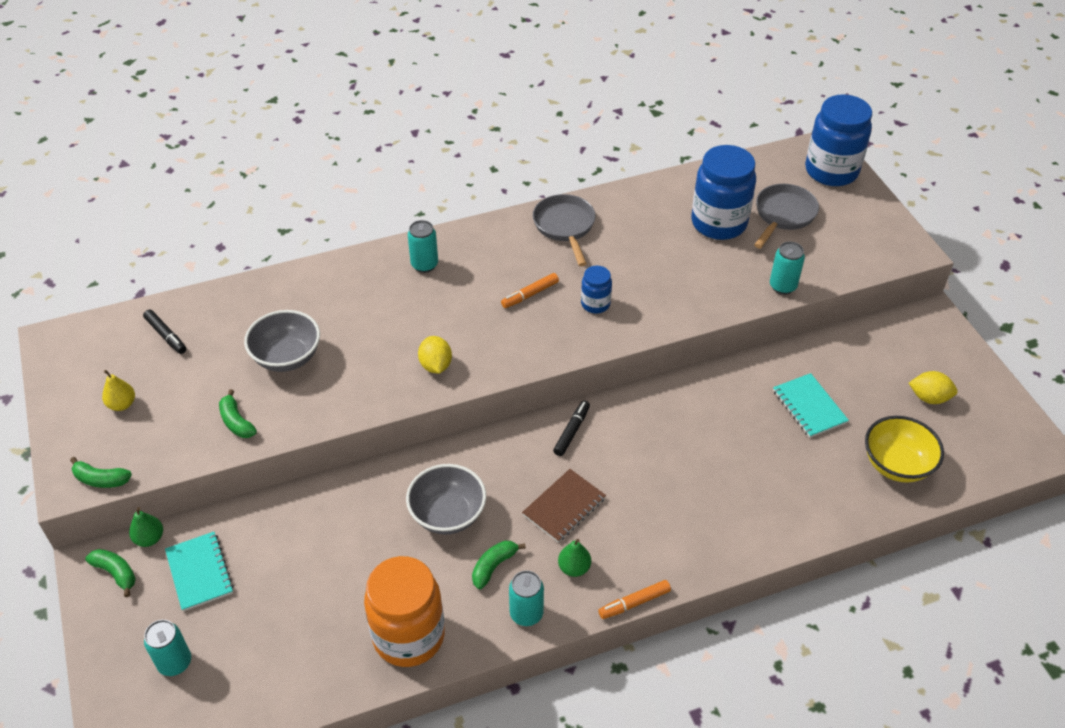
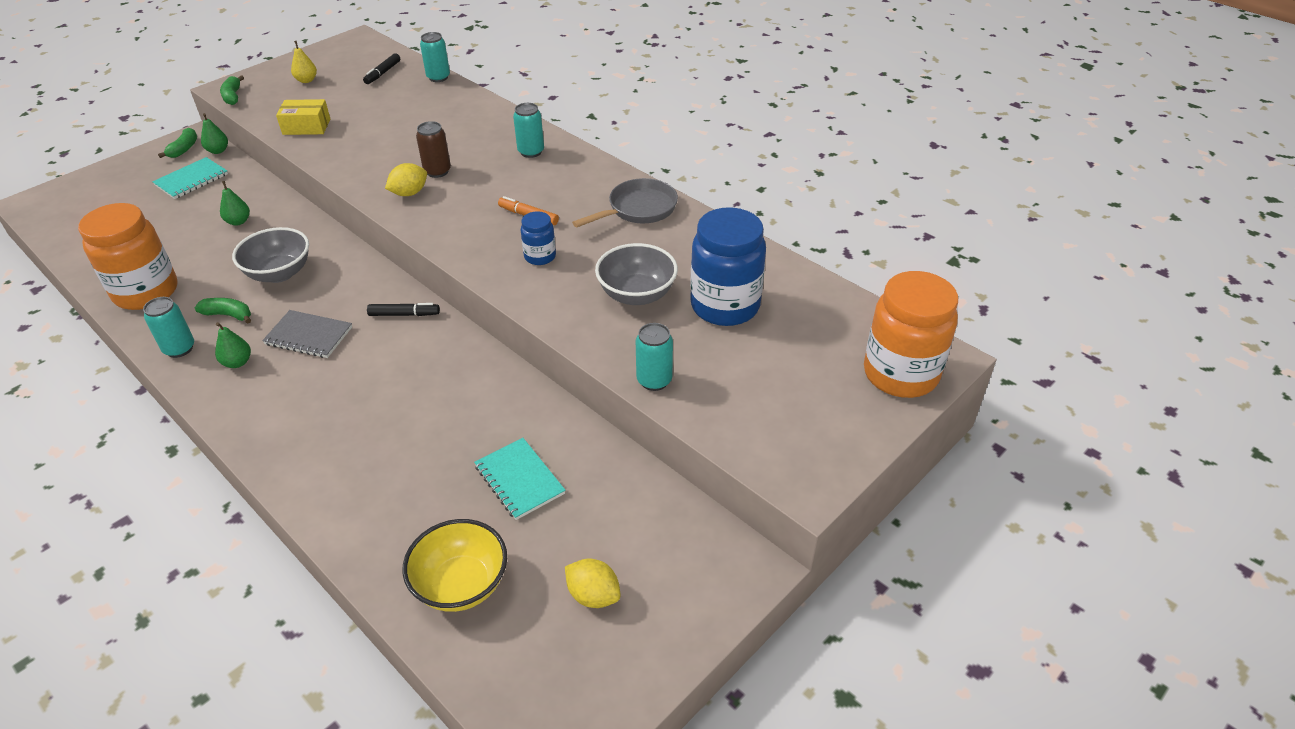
camera: 65 degrees right, 5 degrees down
turquoise can [144,620,191,676] -> turquoise can moved to [420,32,450,82]
green banana [219,389,257,438] -> yellow box [276,99,330,135]
grey bowl [244,310,320,372] -> grey bowl moved to [595,243,678,305]
brown notebook [522,469,606,543] -> grey notebook [262,310,352,358]
orange marker [598,580,671,619] -> none
grey pan [754,184,819,248] -> none
turquoise notebook [773,373,849,438] -> turquoise notebook turned 75 degrees counterclockwise [474,438,566,520]
blue jar [805,95,872,186] -> orange jar [864,271,958,398]
yellow lemon [909,371,958,404] -> yellow lemon turned 45 degrees counterclockwise [565,559,621,608]
none -> green pear [220,181,250,226]
none -> brown can [416,121,451,178]

